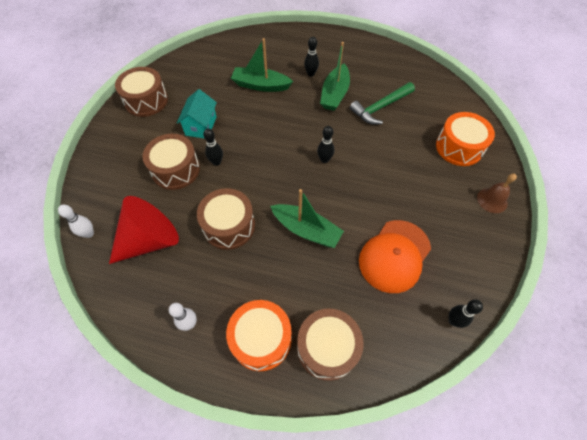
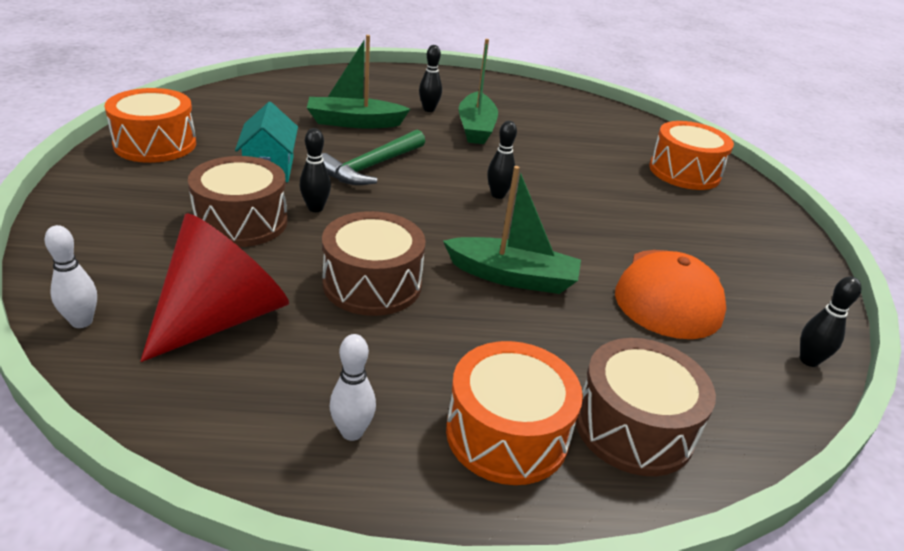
camera: 20 degrees left, 25 degrees down
brown drum [115,67,168,117] -> orange drum [105,88,196,163]
green hammer [350,82,415,125] -> green hammer moved to [322,130,425,185]
brown bell [477,173,517,213] -> none

